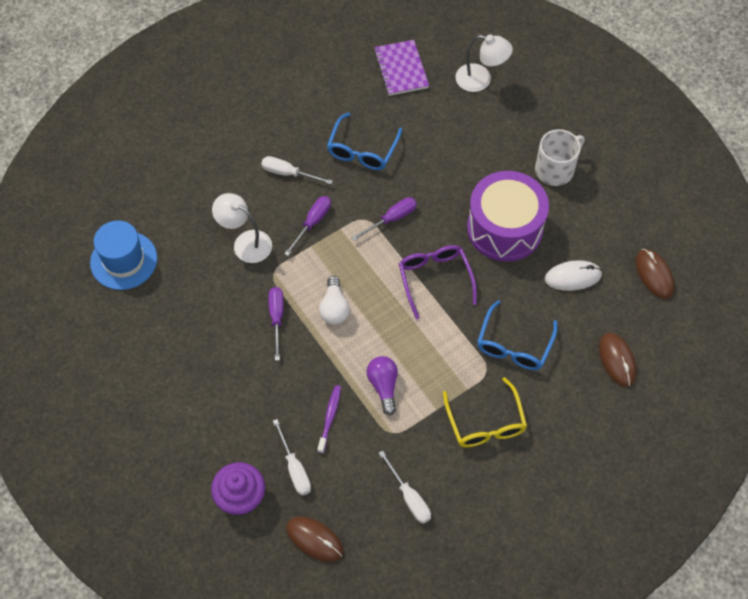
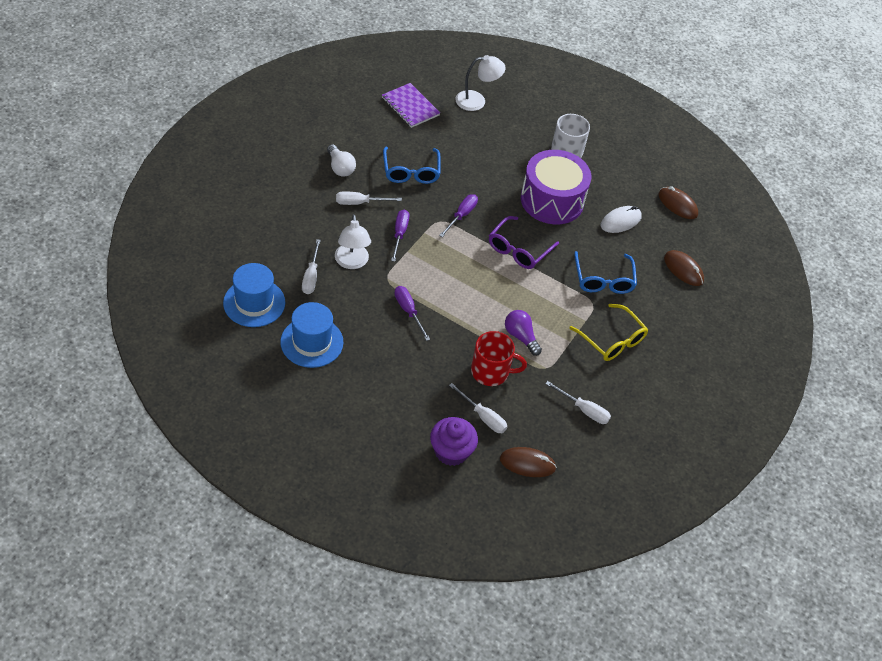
camera: 30 degrees left, 10 degrees down
white lamp [212,193,272,263] -> white lamp turned 105 degrees counterclockwise [335,214,371,269]
purple toothbrush [317,385,341,453] -> red mug [471,331,527,386]
white light bulb [319,276,350,325] -> white light bulb moved to [327,144,356,177]
purple glasses [399,245,477,319] -> purple glasses turned 105 degrees counterclockwise [489,216,559,269]
none -> blue hat [280,302,343,368]
none -> white screwdriver [302,239,321,294]

